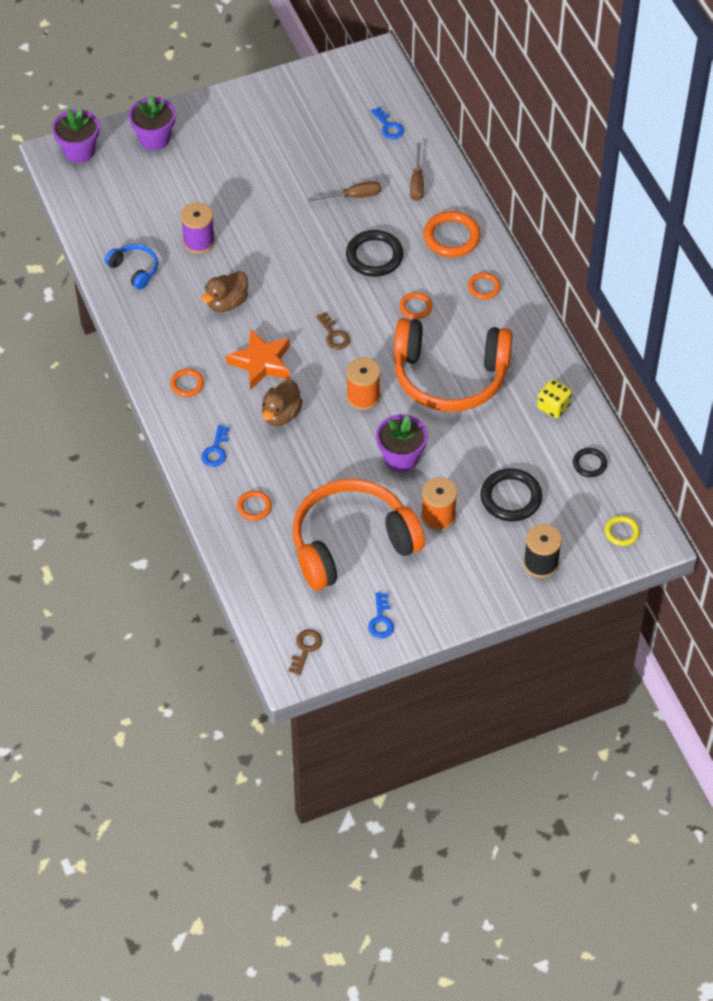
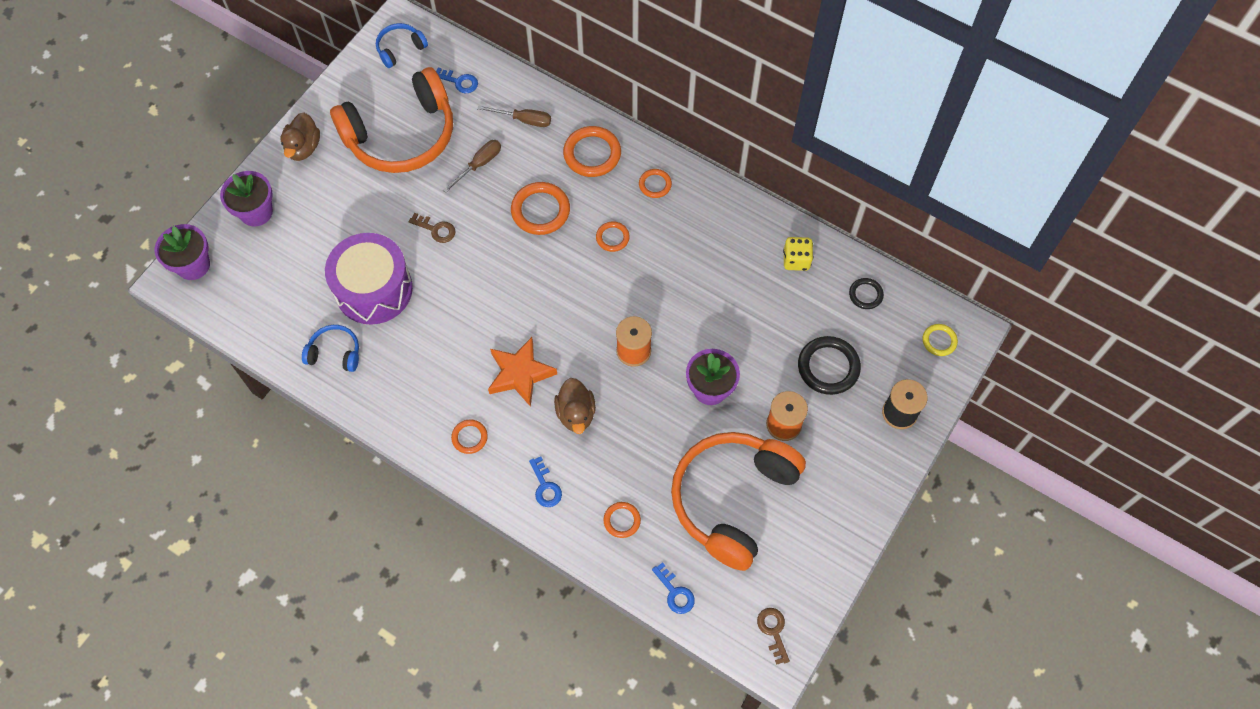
camera: 35 degrees left, 10 degrees up
purple spool [181,202,215,254] -> purple drum [325,233,413,325]
brown duck [201,271,248,312] -> brown duck moved to [280,112,320,161]
brown key [316,312,350,350] -> brown key moved to [409,213,456,243]
black ring [346,230,404,277] -> orange ring [511,182,570,235]
blue key [368,592,394,639] -> blue key moved to [652,562,695,614]
orange headphones [394,318,513,412] -> orange headphones moved to [330,67,453,173]
brown screwdriver [410,143,424,201] -> brown screwdriver turned 45 degrees counterclockwise [477,105,551,127]
none -> blue headphones [376,23,428,68]

